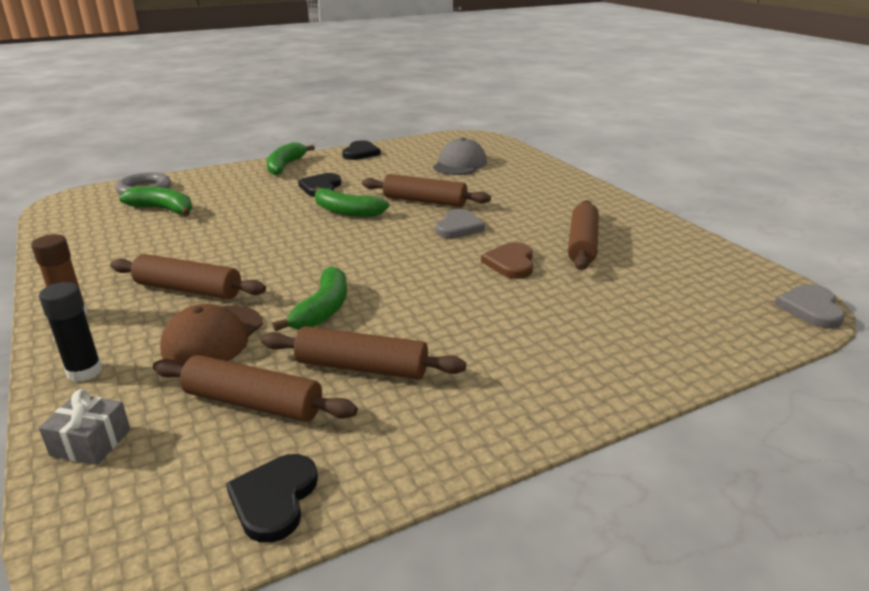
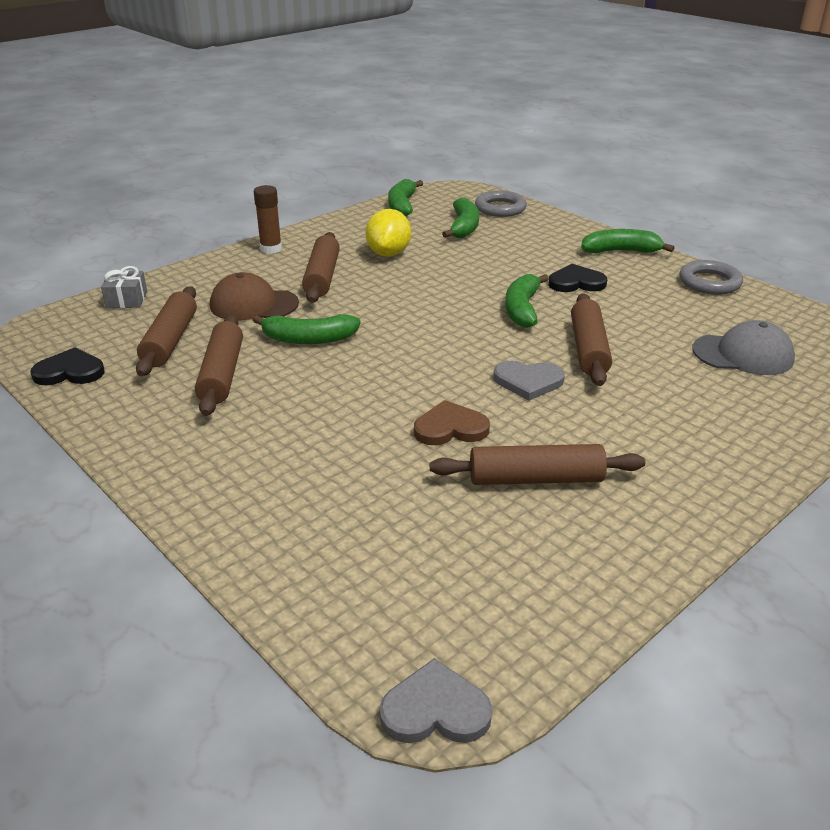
camera: 75 degrees right, 5 degrees up
black glue stick [39,282,102,382] -> none
black heart [342,140,381,160] -> grey ring [679,260,743,295]
none -> yellow lemon [365,209,411,257]
none -> green banana [388,179,423,216]

